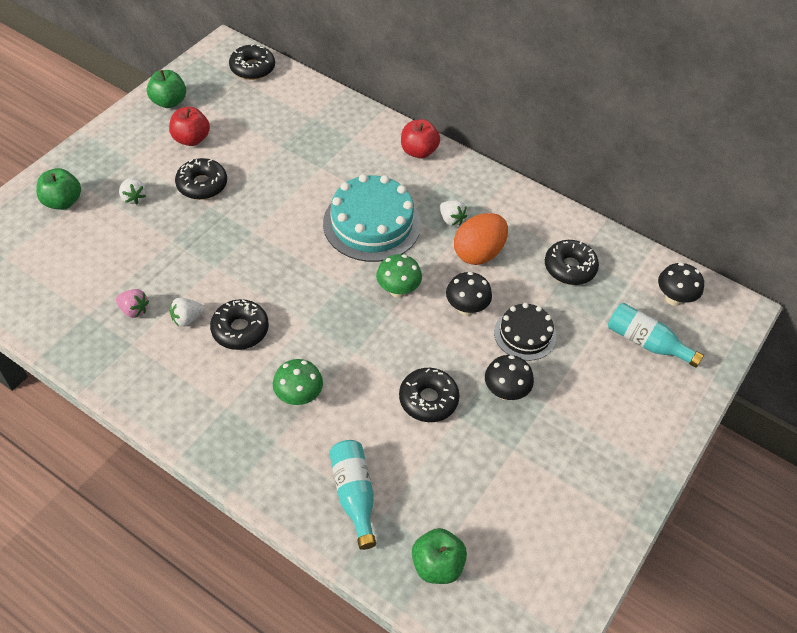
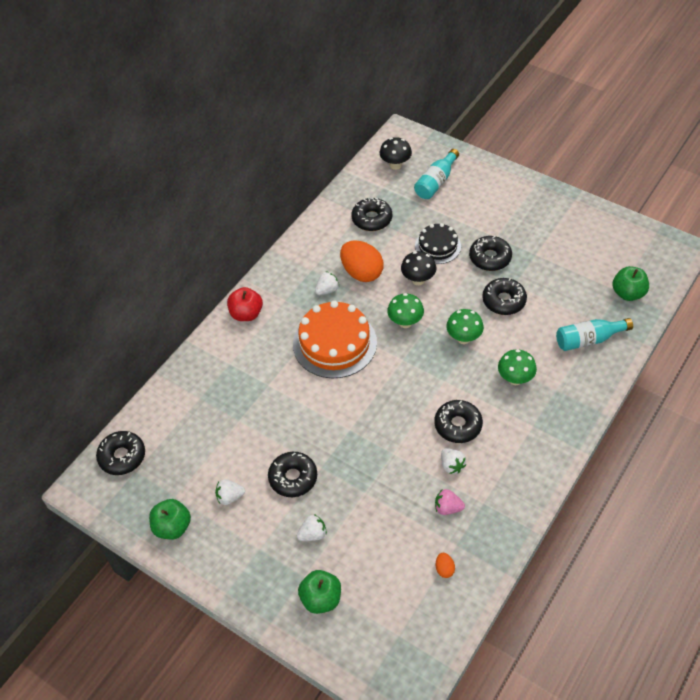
camera: 85 degrees left, 0 degrees up
pink strawberry [116,289,149,318] -> pink strawberry turned 105 degrees counterclockwise [435,489,465,515]
red apple [169,107,210,146] -> white strawberry [215,479,245,505]
turquoise cake [323,174,421,262] -> orange cake [293,300,377,378]
black mushroom [485,355,534,400] -> black donut [469,236,512,271]
none -> orange egg [436,553,455,578]
none -> green mushroom [446,309,484,344]

